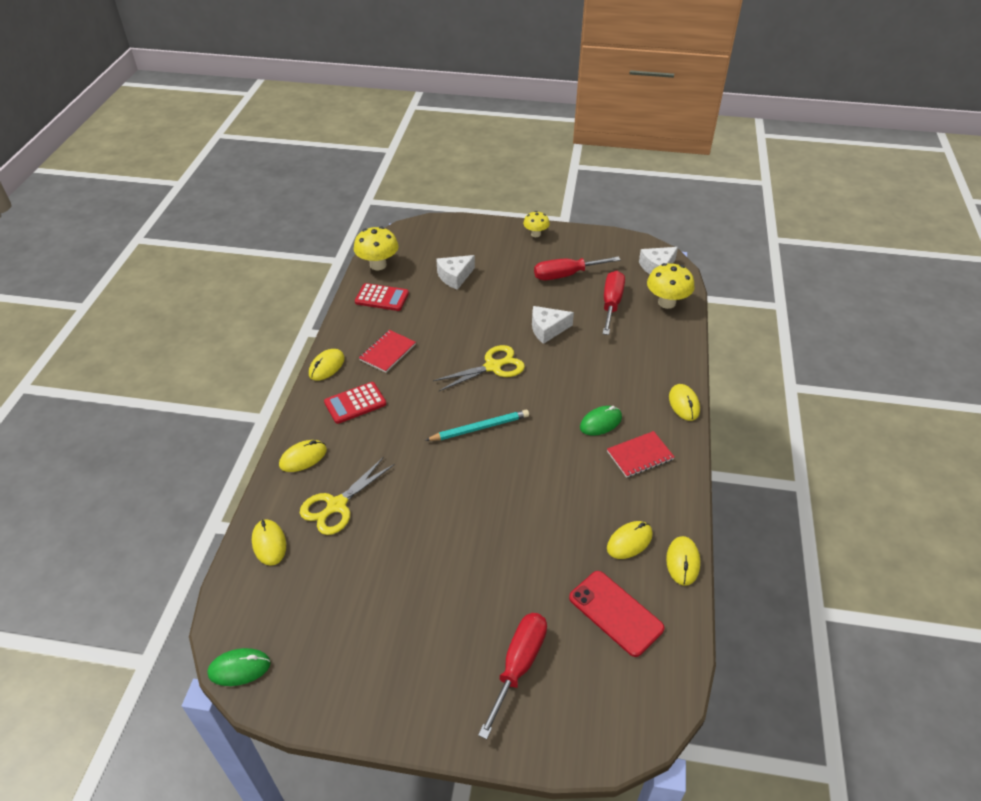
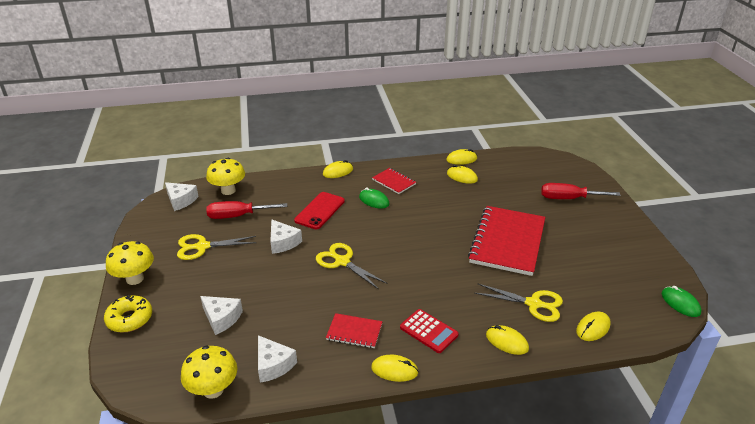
camera: 110 degrees left, 10 degrees down
red calculator [355,283,409,311] -> white cheese [258,335,297,383]
turquoise pencil [425,410,529,441] -> none
yellow mushroom [523,211,550,237] -> yellow mushroom [106,241,154,285], size x1.62
red screwdriver [534,256,621,280] -> yellow scissors [177,234,257,260]
red phone [569,571,664,657] -> red phone moved to [294,192,345,229]
none -> yellow donut [104,295,152,333]
none -> red notebook [468,206,545,276]

